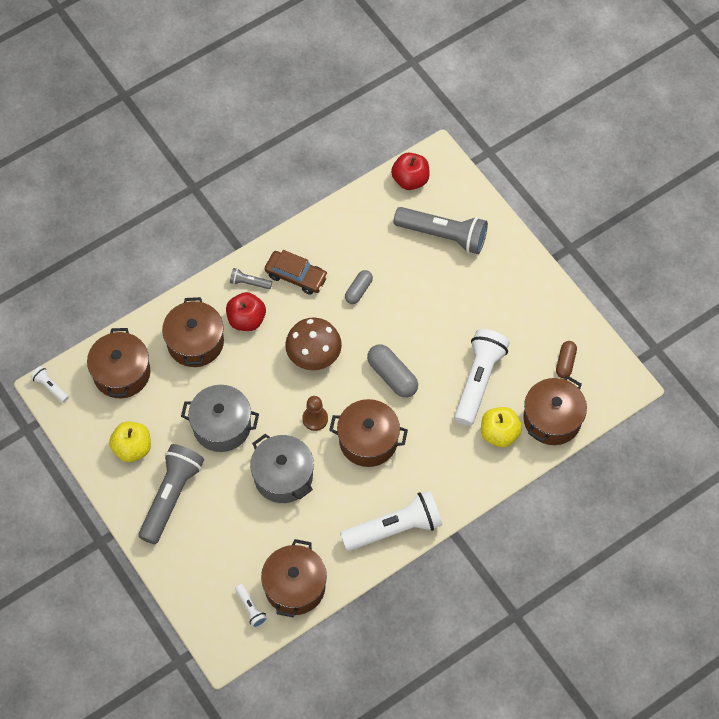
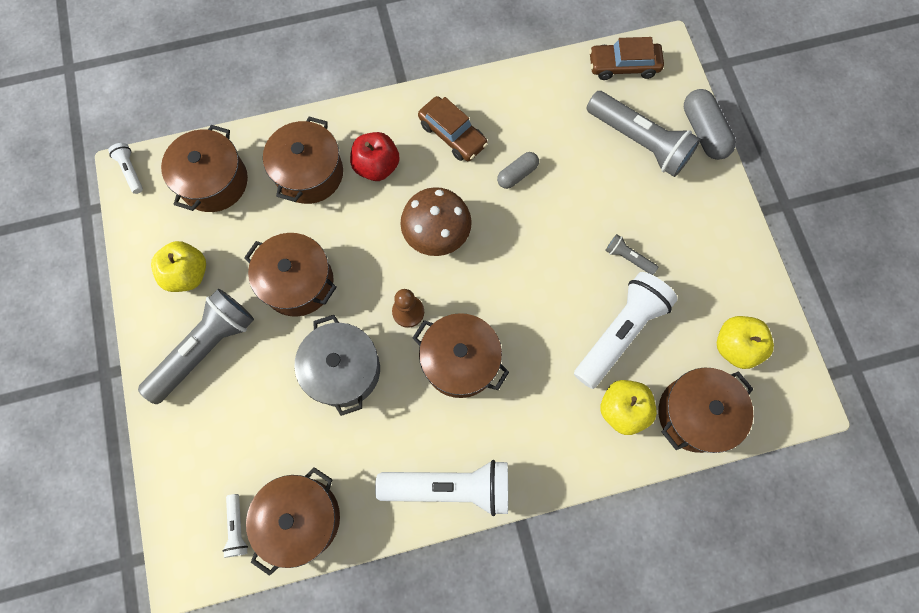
camera: 20 degrees right, 10 degrees up
grey pot [181,385,259,452] -> brown pot [244,233,337,317]
grey flashlight [230,268,272,289] -> grey flashlight moved to [605,234,658,275]
grey capsule [367,344,418,398] -> grey capsule moved to [684,89,736,160]
red apple [391,153,430,190] -> brown car [589,37,664,80]
brown capsule [556,341,577,378] -> yellow apple [717,316,774,369]

